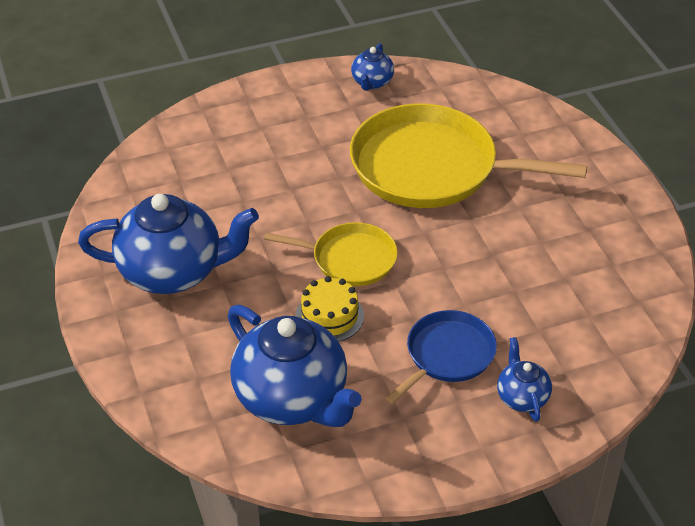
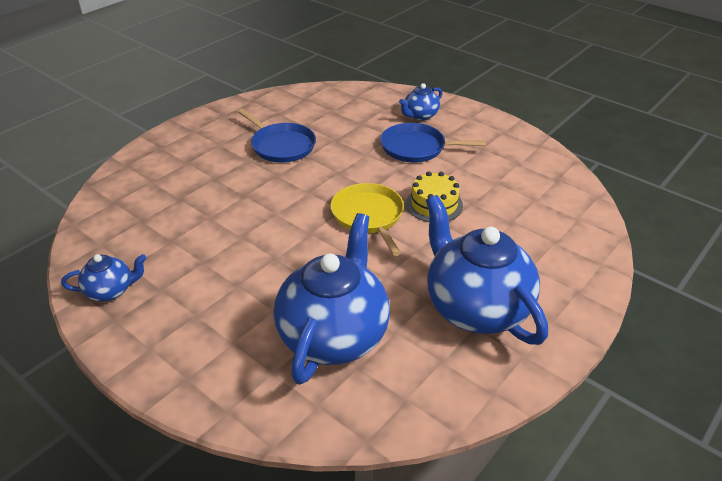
camera: 120 degrees left, 5 degrees down
blue teapot [228,305,362,427] -> blue teapot moved to [274,213,390,385]
yellow pan [350,104,587,208] -> none
none -> blue pan [237,109,316,163]

